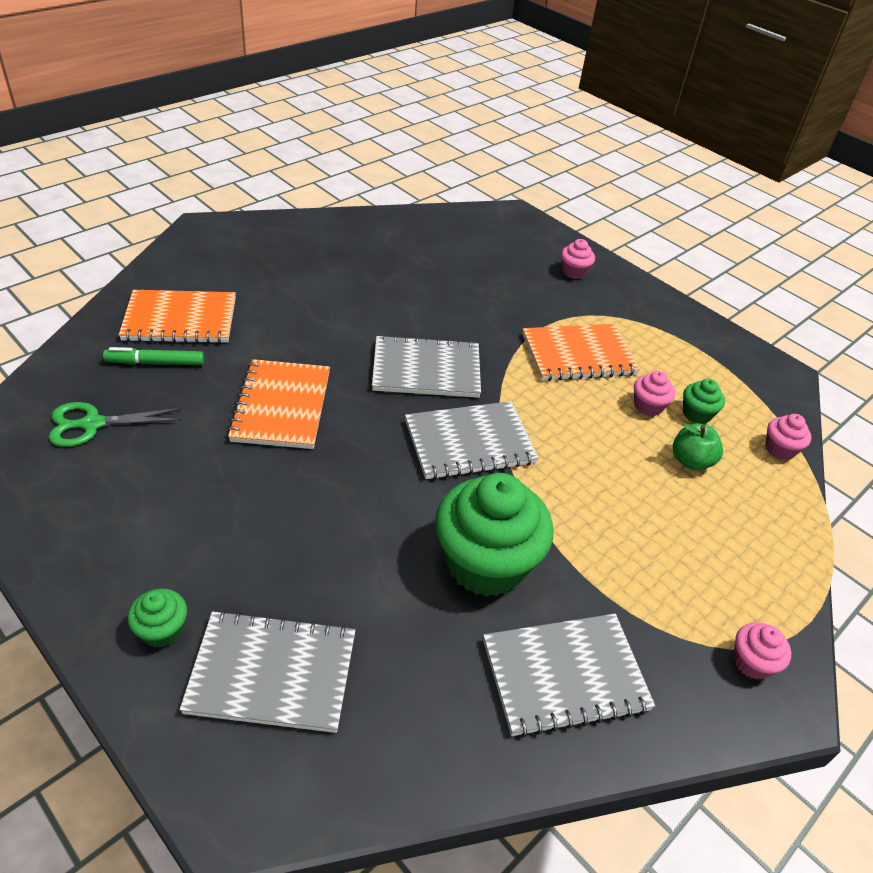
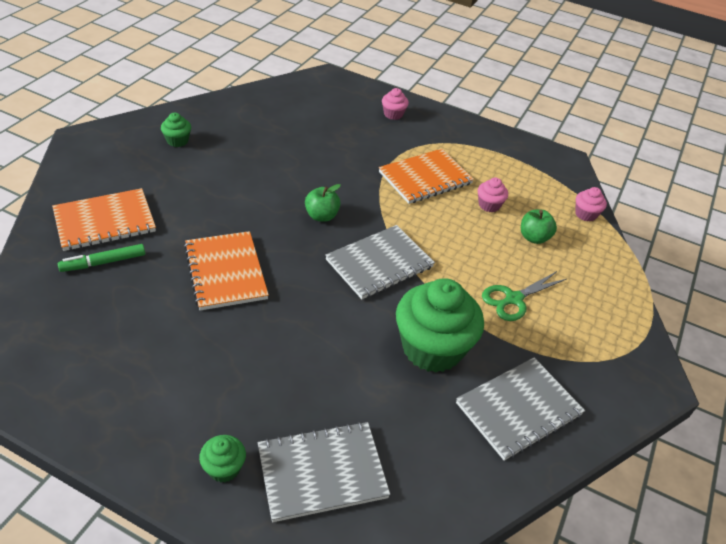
camera: 20 degrees left, 0 degrees up
green scissors [49,402,182,447] -> green scissors moved to [482,271,567,321]
grey notebook [372,335,481,398] -> green apple [305,184,341,222]
green cupcake [683,379,725,424] -> green cupcake moved to [161,113,191,147]
pink cupcake [733,622,791,680] -> none

